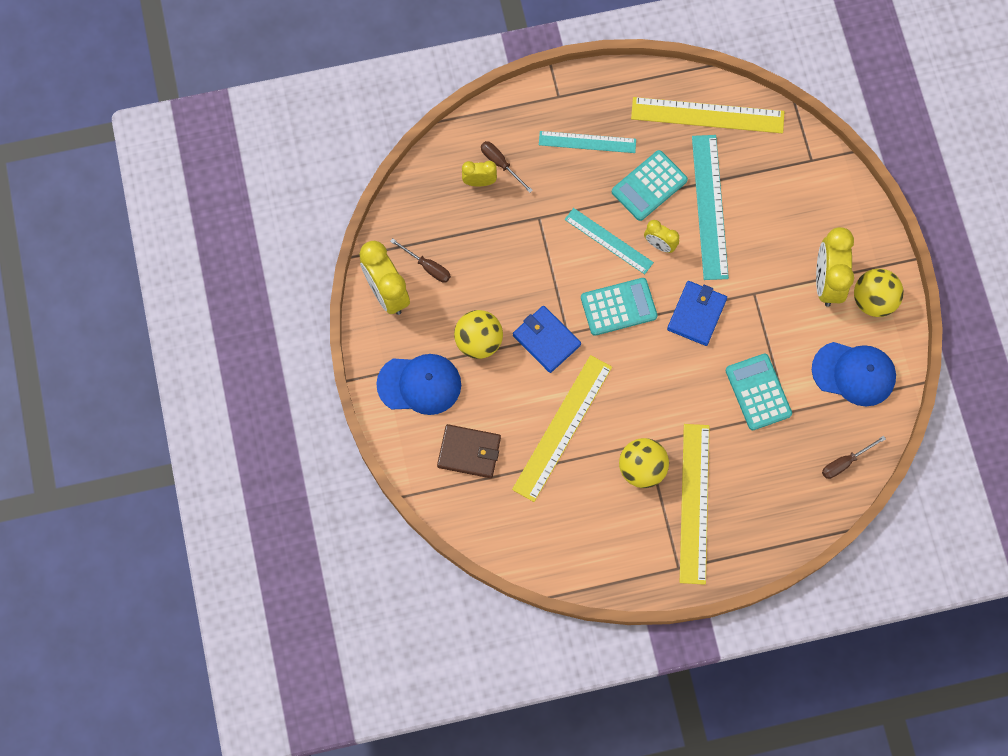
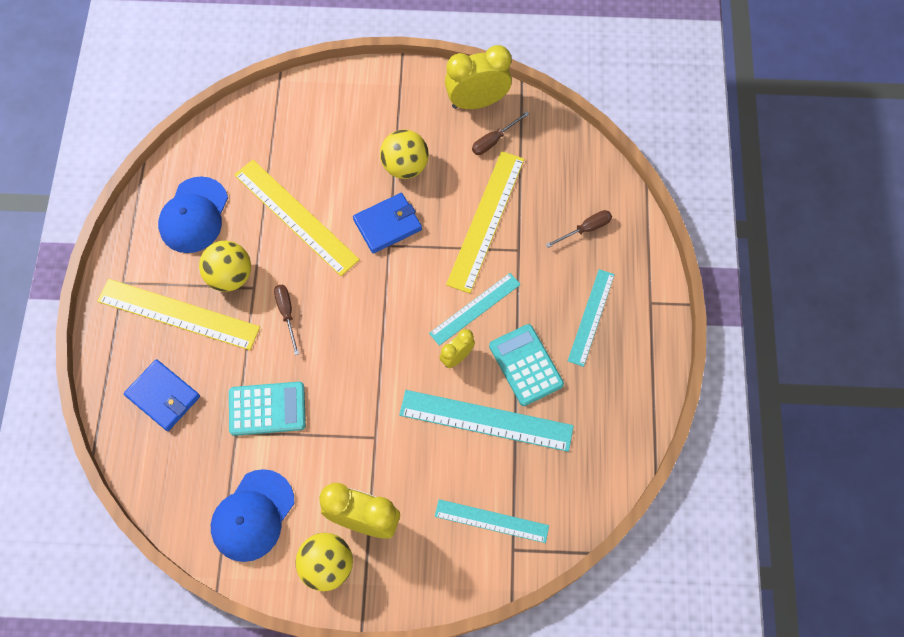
camera: 105 degrees right, 5 degrees down
blue cap [376,354,461,415] -> blue cap moved to [158,176,228,253]
brown wallet [437,424,501,478] -> none
yellow clock [462,161,497,187] -> none
turquoise calculator [581,278,658,336] -> none
yellow ruler [631,97,784,133] -> yellow ruler moved to [446,151,524,294]
blue wallet [667,281,727,346] -> blue wallet moved to [124,359,200,431]
brown screwdriver [822,436,886,479] -> brown screwdriver moved to [274,285,299,355]
none -> turquoise ruler [435,499,549,543]

